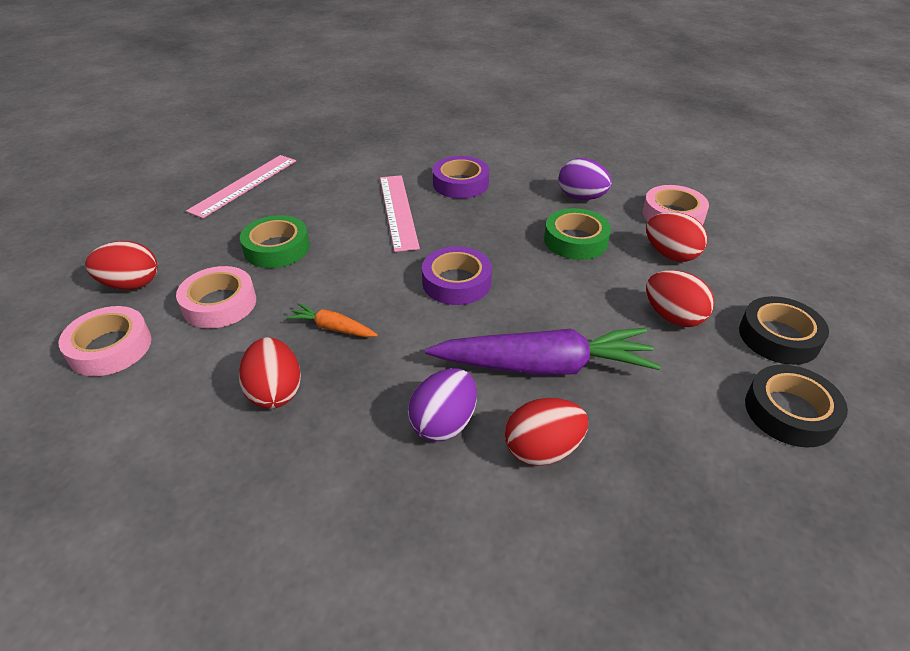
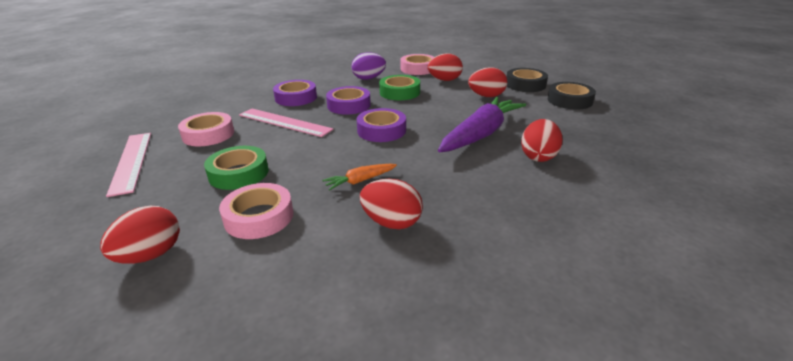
camera: 50 degrees left, 10 degrees down
pink tape [59,306,152,376] -> pink tape moved to [178,112,234,146]
purple egg [408,368,477,441] -> none
none -> purple tape [326,86,371,115]

